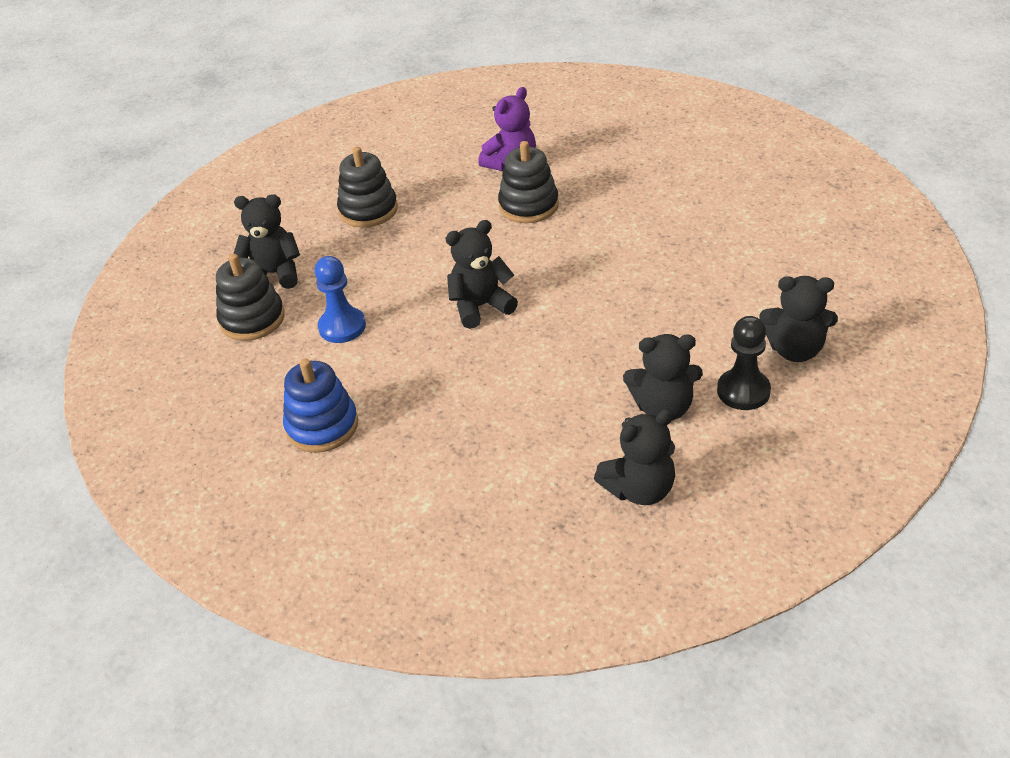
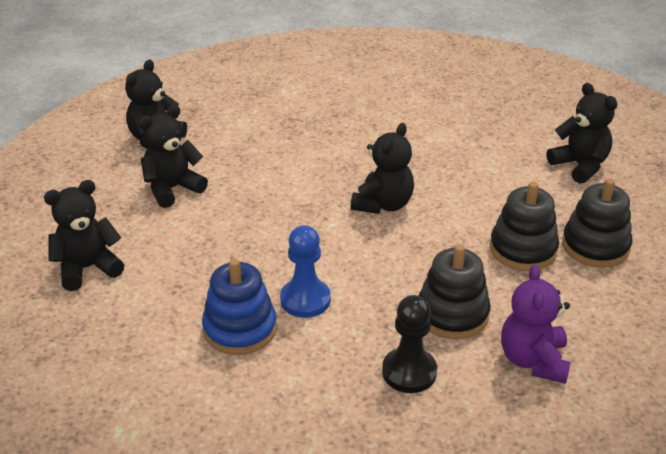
camera: 140 degrees right, 5 degrees down
black stacking toy [216,254,285,341] -> black stacking toy moved to [490,182,559,271]
black teddy bear [234,194,300,289] -> black teddy bear turned 90 degrees counterclockwise [547,83,617,184]
blue stacking toy [283,359,358,453] -> blue stacking toy moved to [202,259,277,355]
blue pawn [315,256,366,343] -> blue pawn moved to [280,225,331,318]
black pawn [717,316,771,410] -> black pawn moved to [382,295,437,393]

